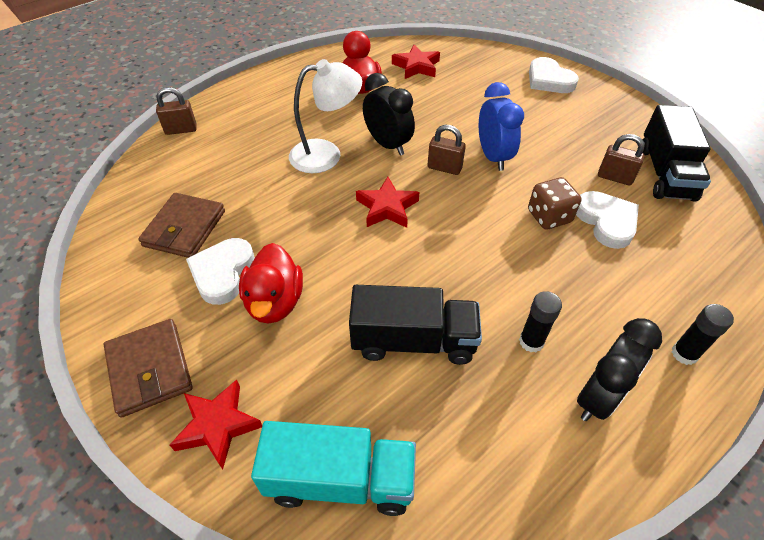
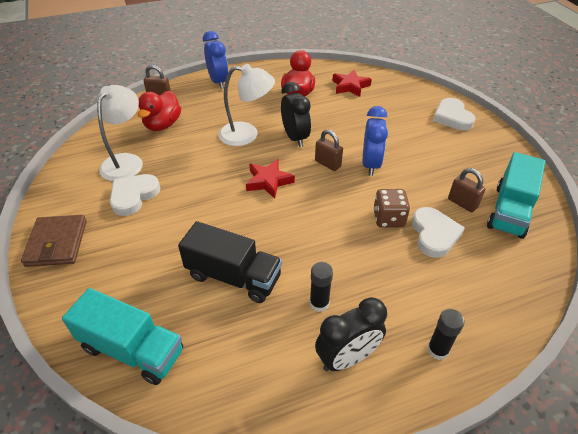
camera: 20 degrees right, 5 degrees down
brown wallet [138,193,225,258] -> white lamp [97,85,143,181]
red star [170,380,262,469] -> none
red duck [239,243,303,324] -> red duck moved to [138,91,181,131]
black truck [643,105,711,202] -> turquoise truck [487,152,545,239]
none -> blue clock [203,31,229,89]

